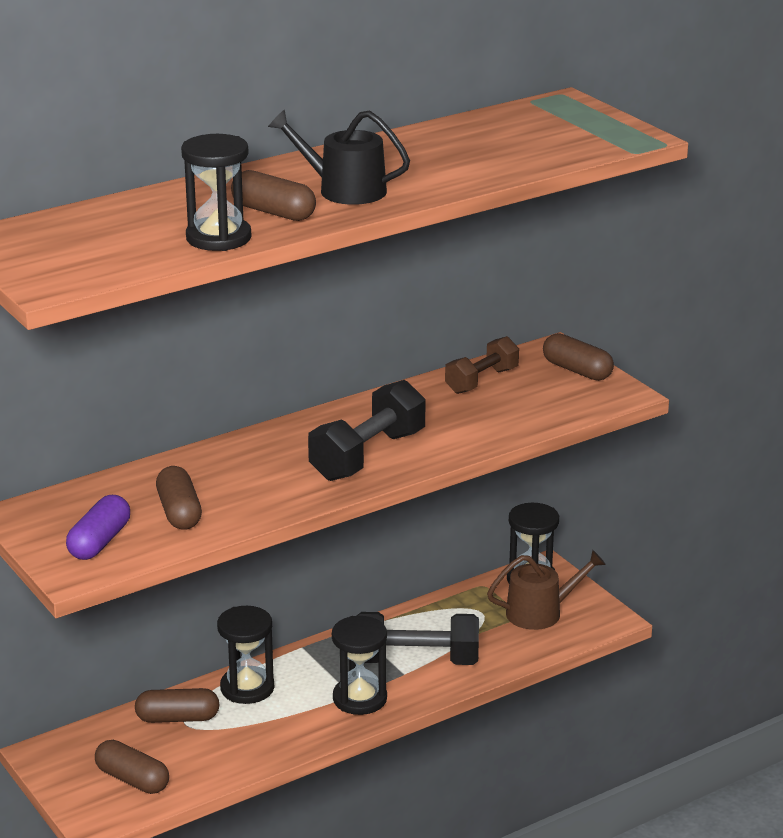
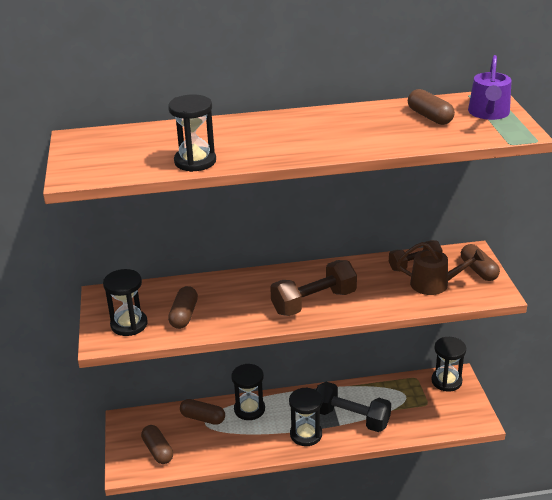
camera: 25 degrees right, 5 degrees up
purple capsule [66,495,130,560] -> black hourglass [103,269,148,336]
brown capsule [231,170,316,221] -> brown capsule moved to [408,89,455,125]
black watering can [268,109,410,205] -> none
black dumbbell [308,380,425,481] -> brown dumbbell [270,260,357,316]
brown watering can [487,550,606,630] -> brown watering can moved to [396,242,484,295]
none -> purple watering can [468,55,512,120]

